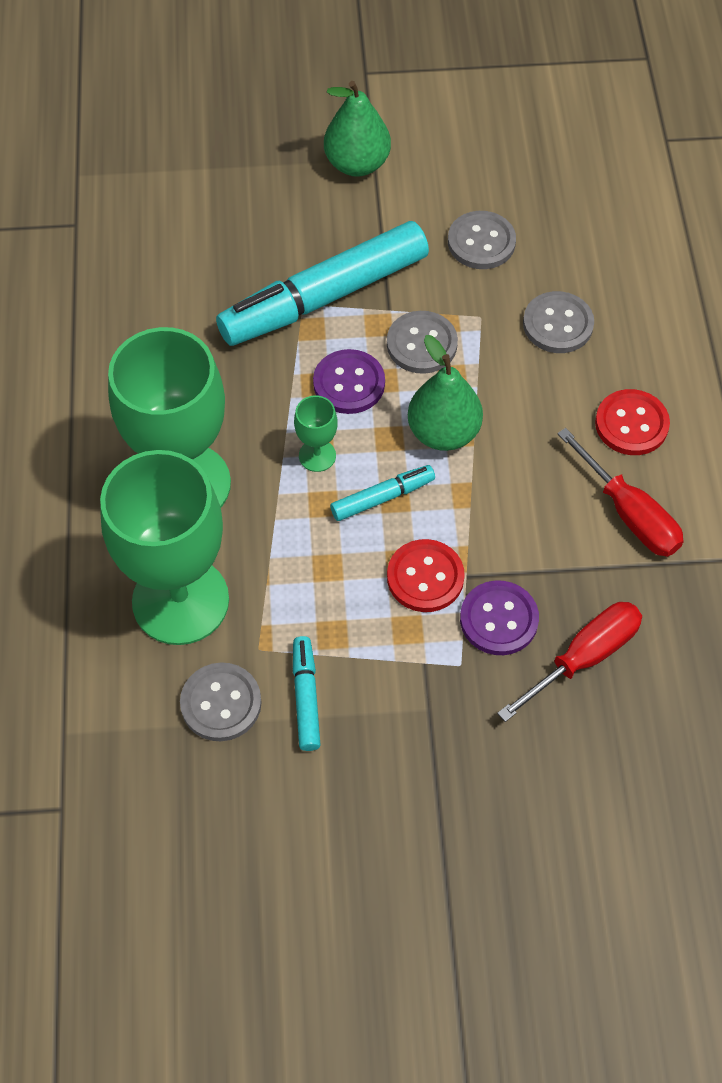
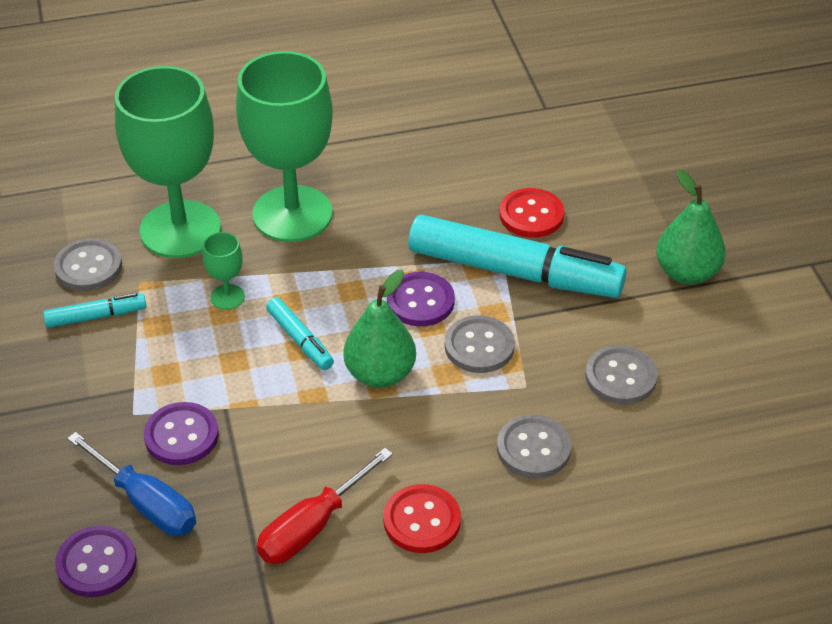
camera: 80 degrees right, 15 degrees down
turquoise marker [216,221,429,346] -> turquoise marker turned 150 degrees clockwise [408,215,627,298]
green goblet [294,395,338,472] -> green goblet moved to [202,232,245,310]
red button [387,539,465,612] -> red button moved to [500,188,564,238]
red screwdriver [497,602,642,722] -> blue screwdriver [67,432,196,536]
none -> purple button [55,526,137,597]

